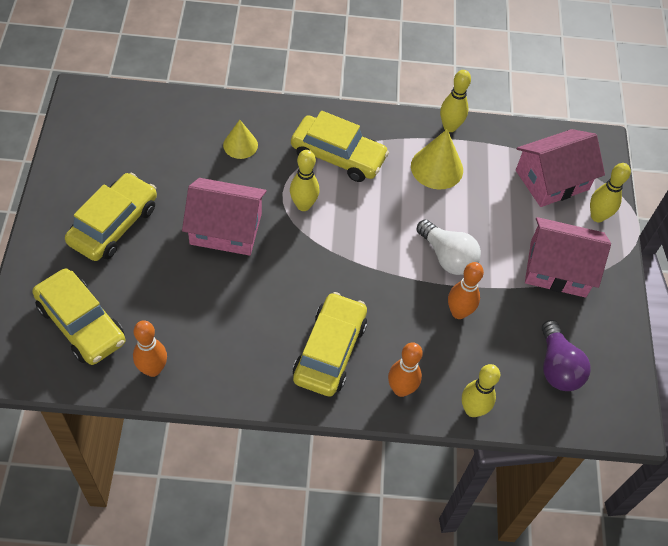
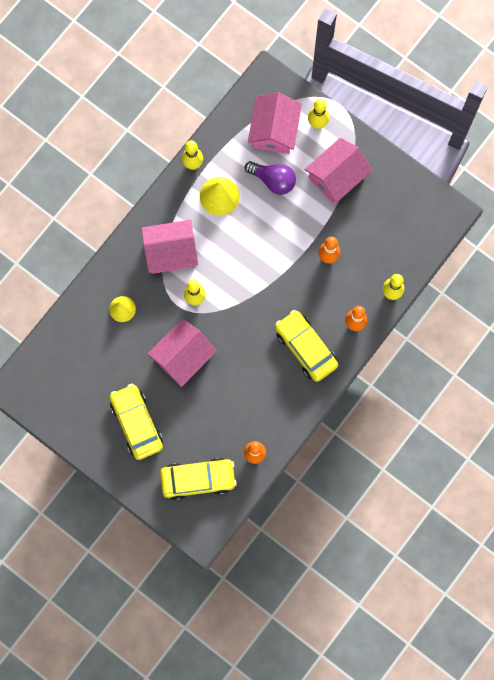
camera: 50 degrees left, 20 degrees up
yellow car [291,111,389,182] -> pink house [141,220,198,274]
white light bulb [416,219,481,275] -> none
purple light bulb [542,320,591,391] -> purple light bulb moved to [245,161,296,195]

